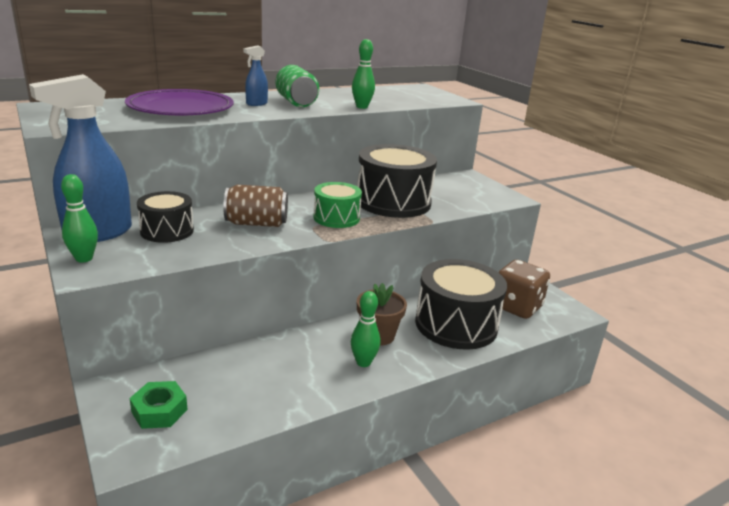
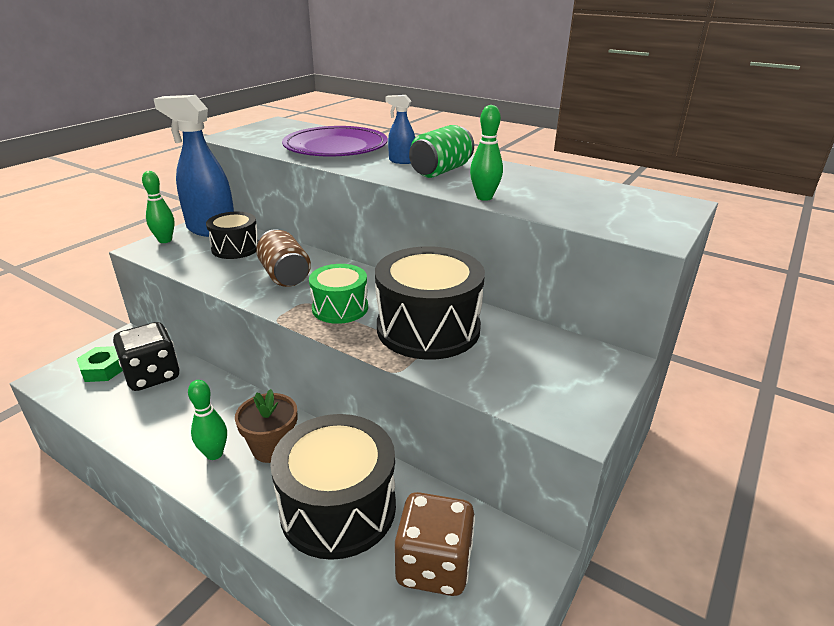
camera: 65 degrees right, 5 degrees up
none -> black dice [113,322,180,391]

